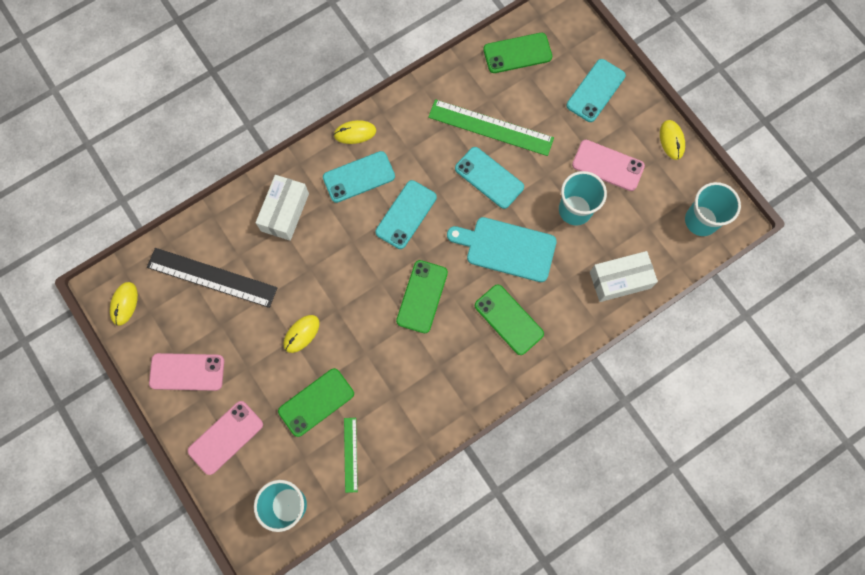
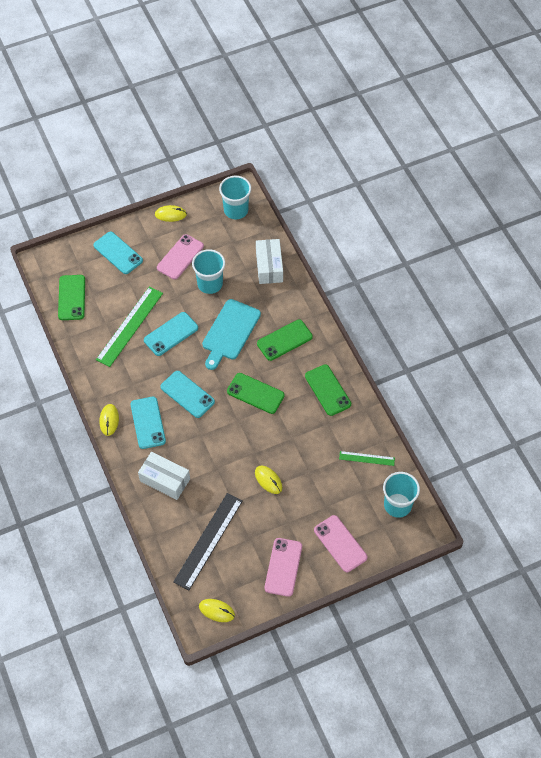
camera: 80 degrees left, 15 degrees down
green phone [278,368,354,437] -> green phone moved to [305,365,351,416]

